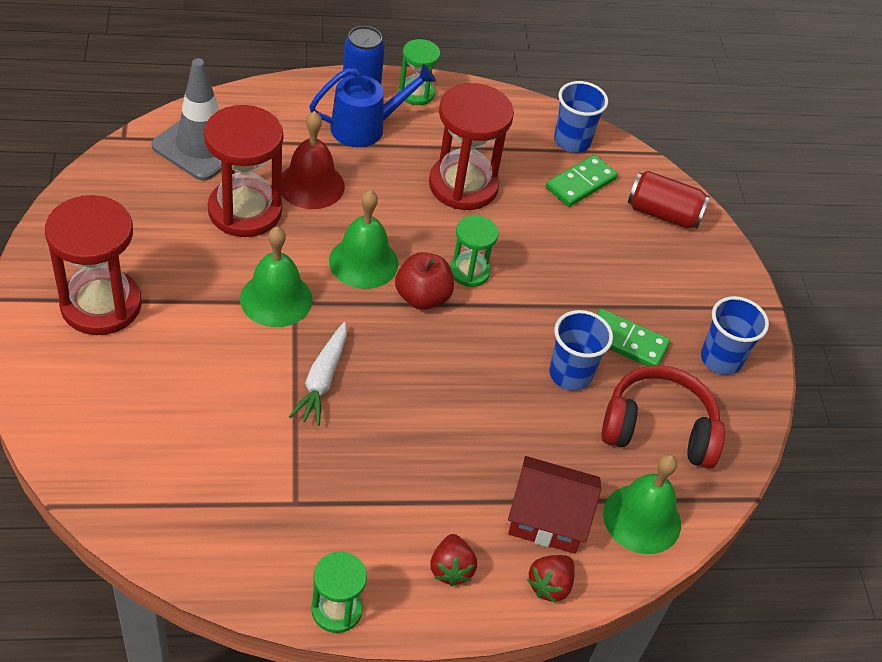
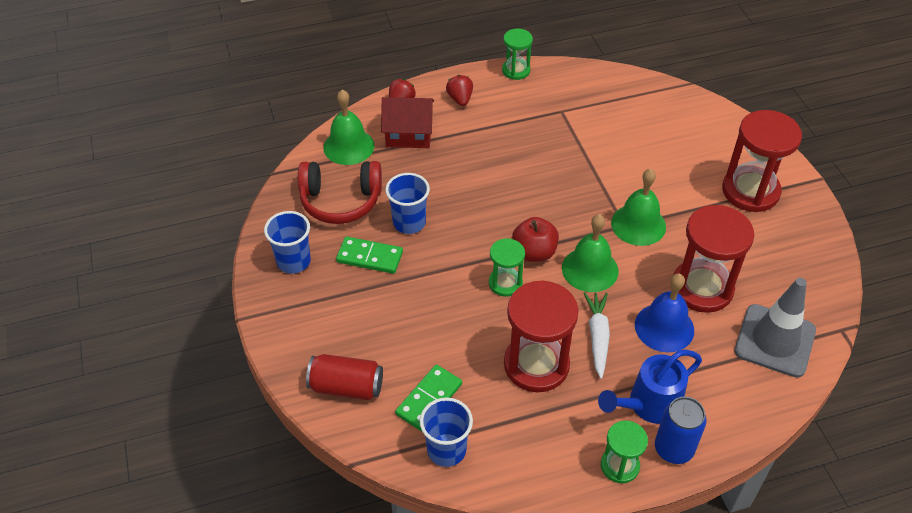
camera: 175 degrees right, 0 degrees up
red bell [281,111,345,209] -> blue bell [635,273,694,352]
white carrot [289,322,347,426] -> white carrot moved to [584,292,610,379]

